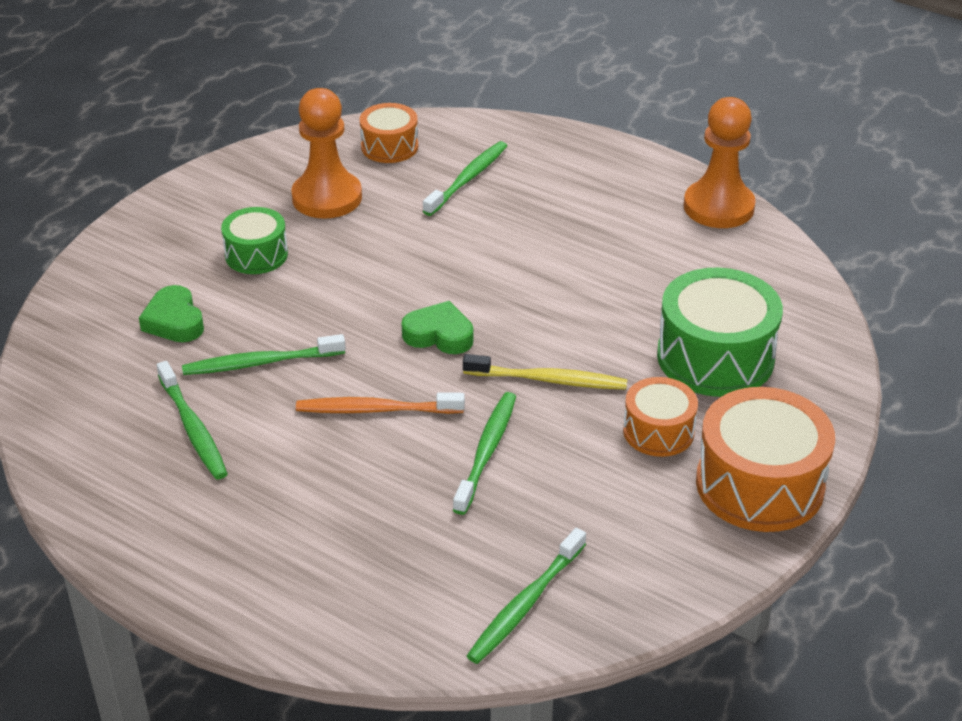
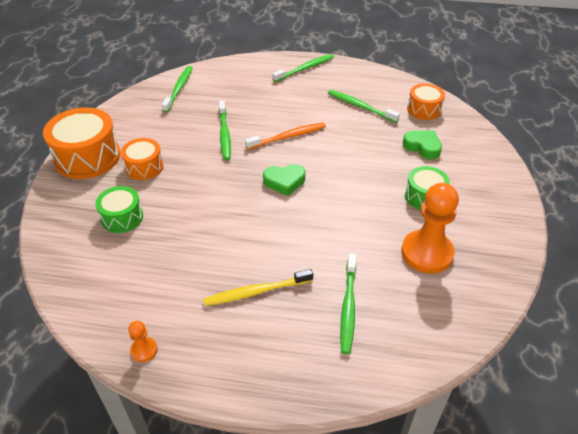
camera: 155 degrees right, 5 degrees up
green toothbrush [182,334,346,375] -> green toothbrush moved to [272,54,334,82]
orange drum [360,103,418,163] -> orange drum moved to [407,83,445,120]
yellow toothbrush [463,354,627,390] -> yellow toothbrush moved to [204,269,313,306]
green drum [657,267,783,397] -> green drum [95,186,143,233], size x0.58
orange pawn [684,97,756,228] -> orange pawn [128,321,158,362], size x0.45

